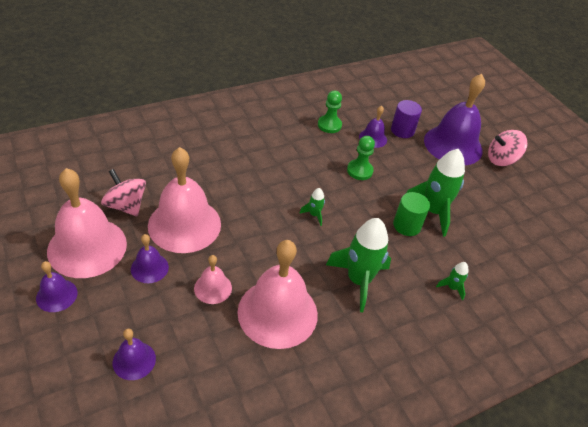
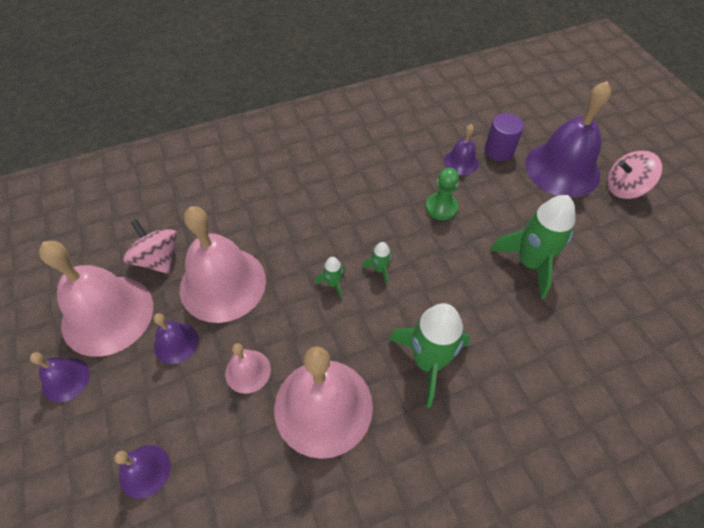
camera: 10 degrees right, 10 degrees up
green pawn [318,91,342,133] -> none
green cylinder [393,192,430,236] -> none
green rocket [436,262,468,300] -> green rocket moved to [315,257,345,299]

